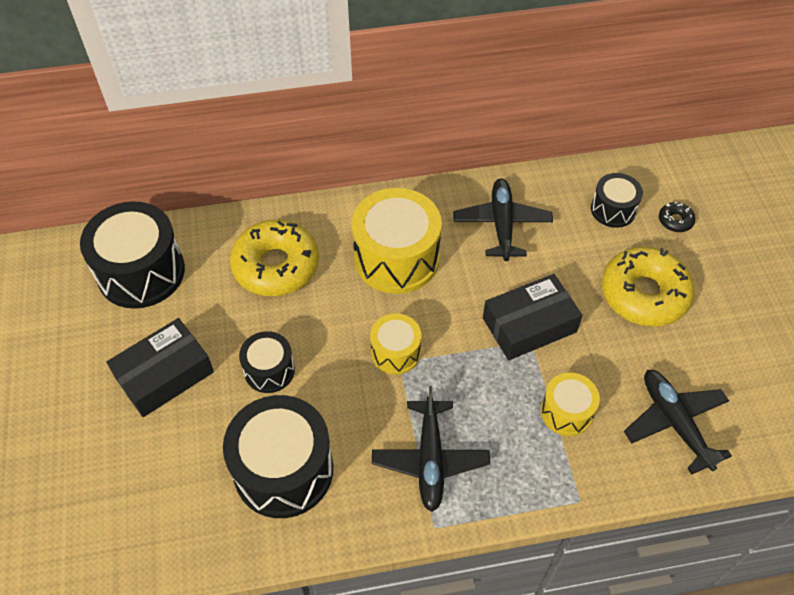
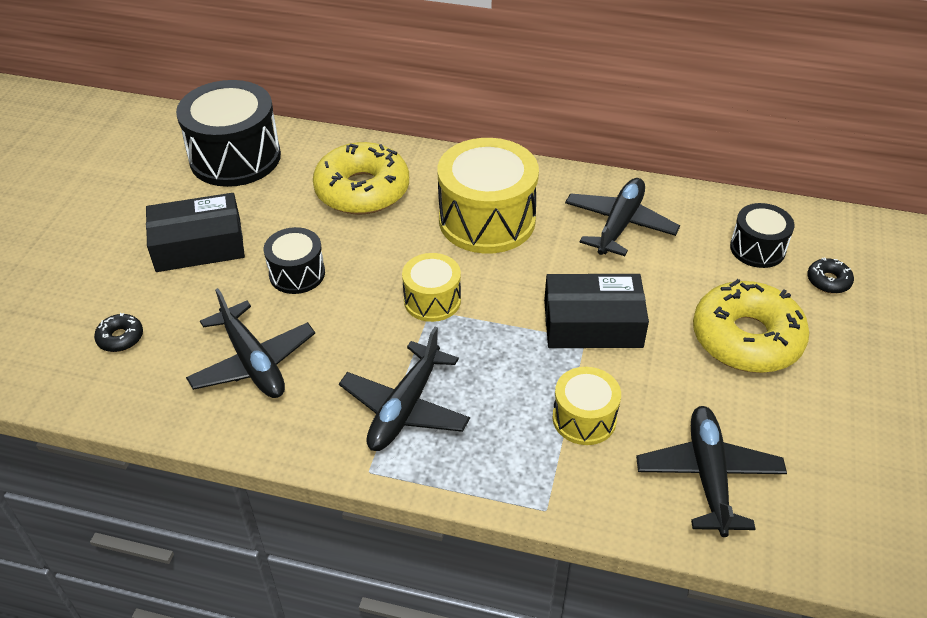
camera: 25 degrees right, 10 degrees down
black drum [223,395,333,518] -> black plane [186,288,315,398]
none -> black donut [94,313,143,352]

